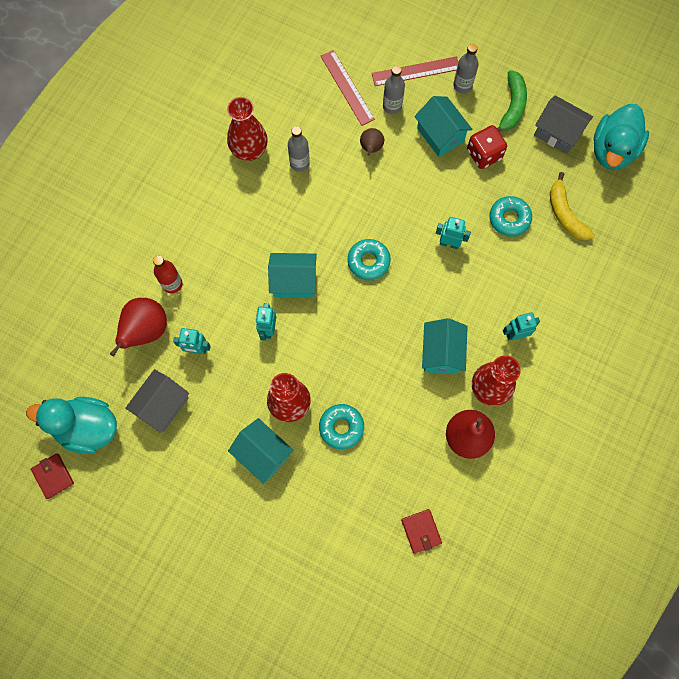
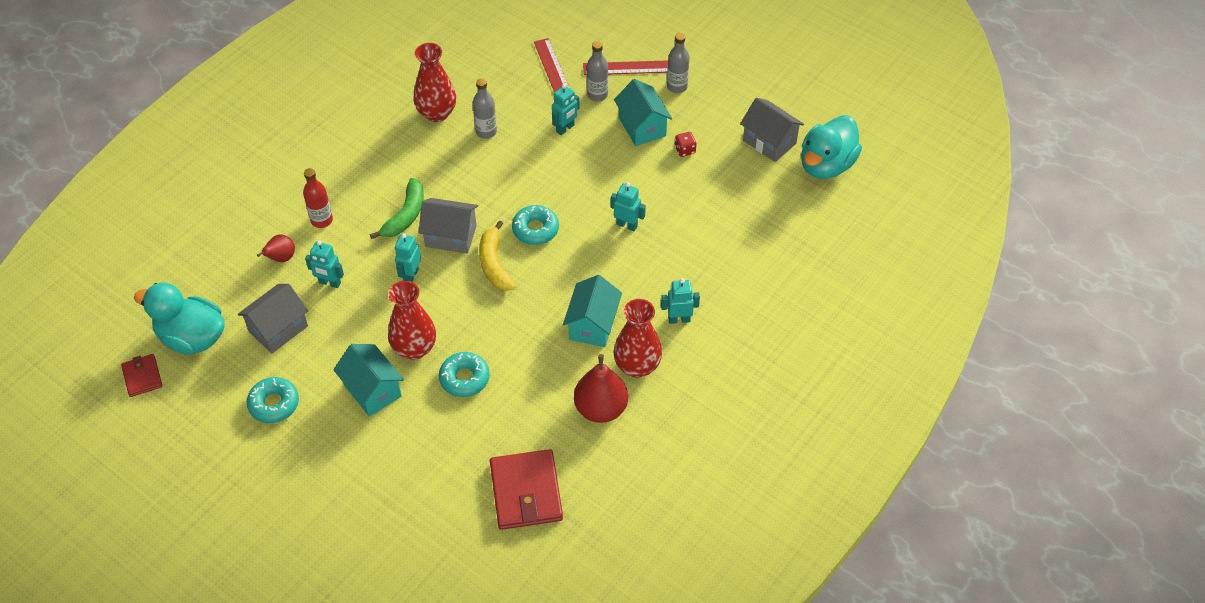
camera: 10 degrees right, 20 degrees down
red pear [110,298,167,357] -> red pear [257,234,295,262], size x0.55
turquoise house [268,253,317,297] -> grey house [418,198,478,253]
brown pear [360,128,384,155] -> turquoise robot [552,84,580,135]
red wallet [401,509,442,554] -> red wallet [490,449,563,530], size x1.84
red dice [467,125,507,169] -> red dice [675,132,696,157], size x0.56
turquoise donut [489,196,532,237] -> turquoise donut moved to [247,377,299,423]
green banana [497,70,527,132] -> green banana moved to [370,178,424,239]
yellow banana [550,172,594,240] -> yellow banana moved to [479,220,516,291]

